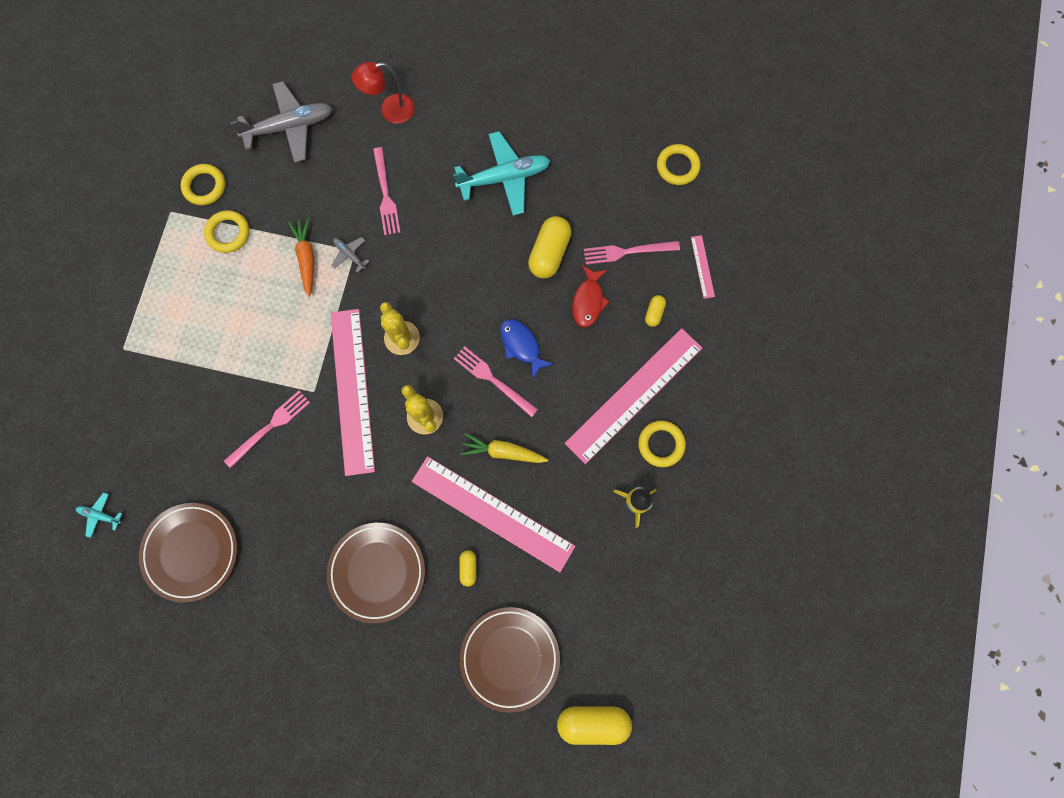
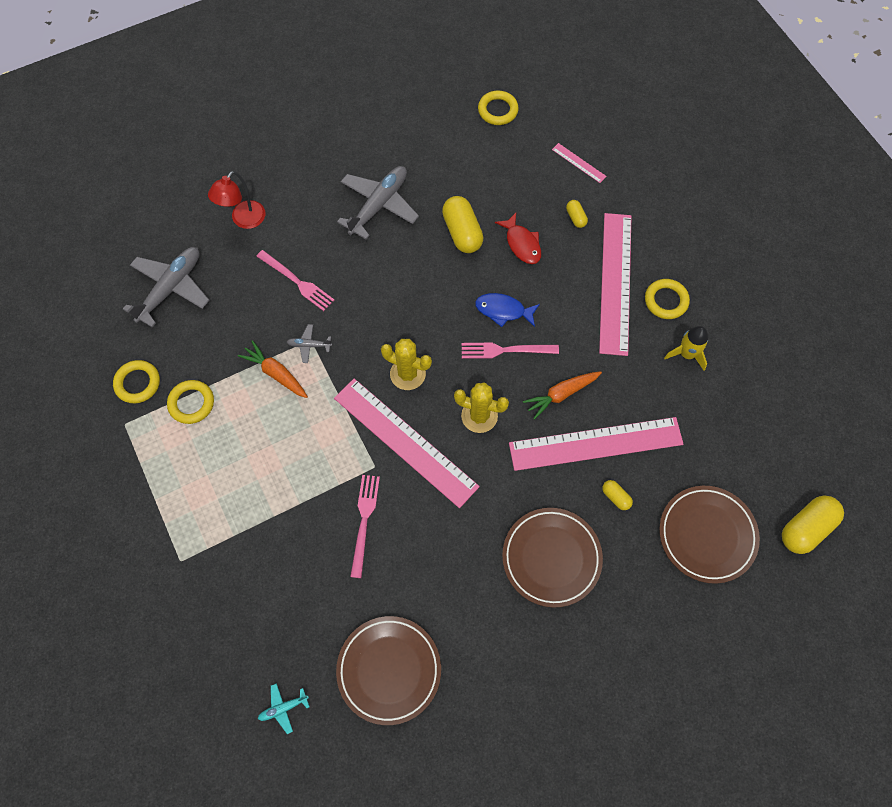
camera: 40 degrees left, 10 degrees down
turquoise plane [453,131,550,216] -> grey plane [337,166,419,240]
yellow carrot [460,433,548,463] -> orange carrot [523,371,602,420]
pink fork [584,241,680,265] -> none

